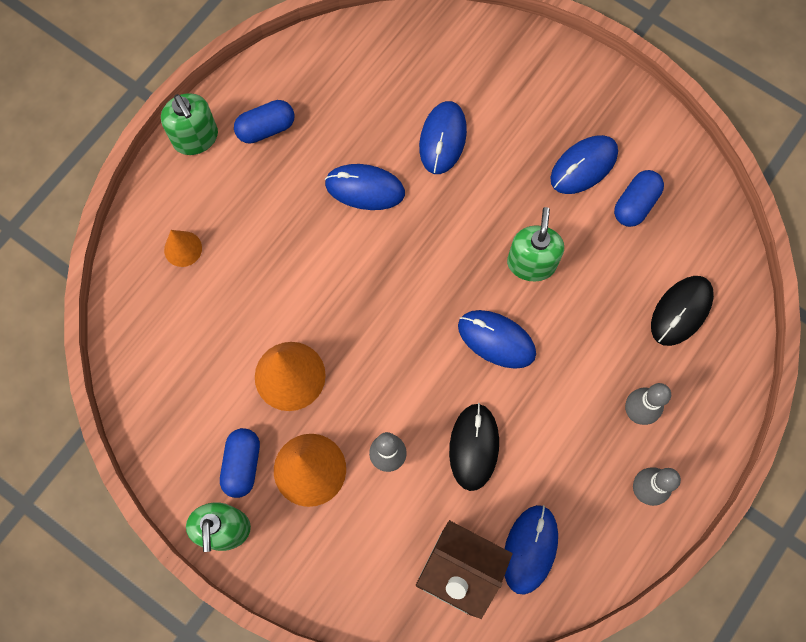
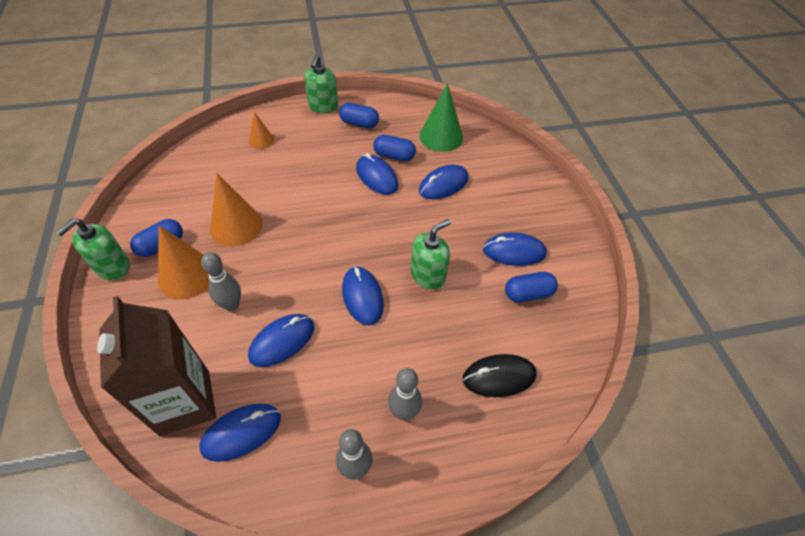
camera: 40 degrees right, 20 degrees down
black mouse [449,403,499,491] -> blue mouse [248,314,314,367]
none -> blue capsule [373,135,416,161]
none -> green cone [419,83,463,152]

